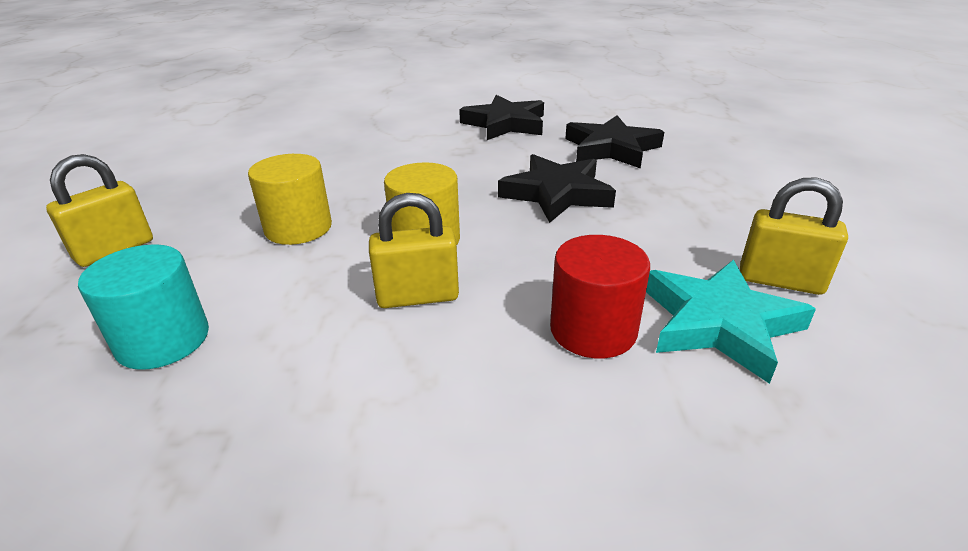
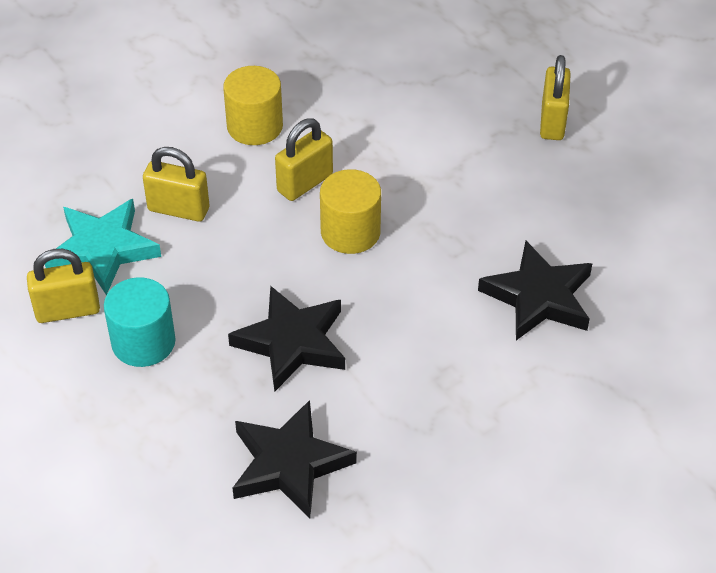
camera: 145 degrees right, 15 degrees up
turquoise cylinder [78,244,209,370] -> turquoise cylinder moved to [104,277,176,367]
yellow cylinder [248,154,332,245] -> yellow cylinder moved to [223,66,283,145]
black star [459,95,544,140] -> black star moved to [478,241,593,340]
red cylinder [550,235,650,358] -> yellow padlock [143,147,209,222]

